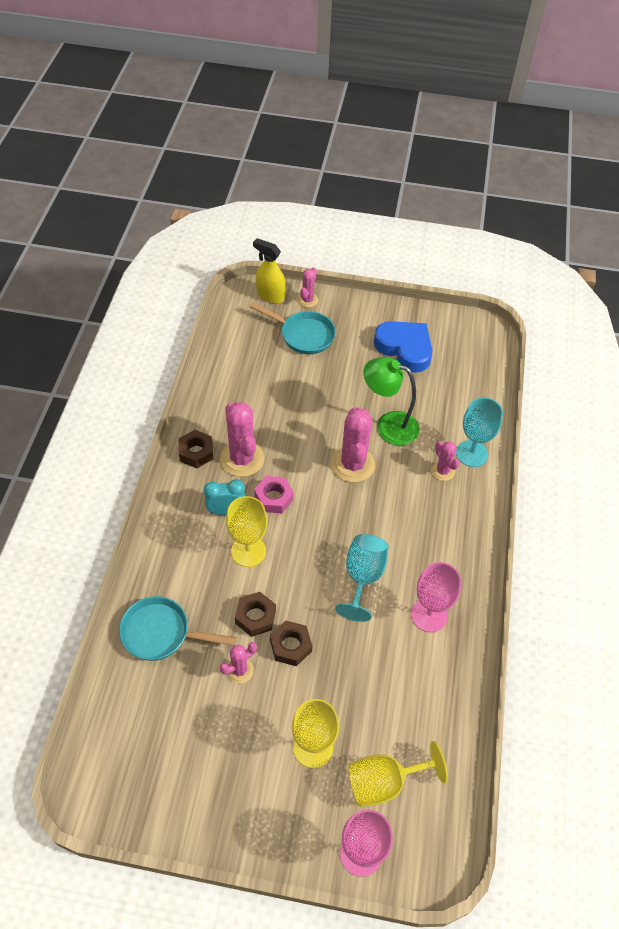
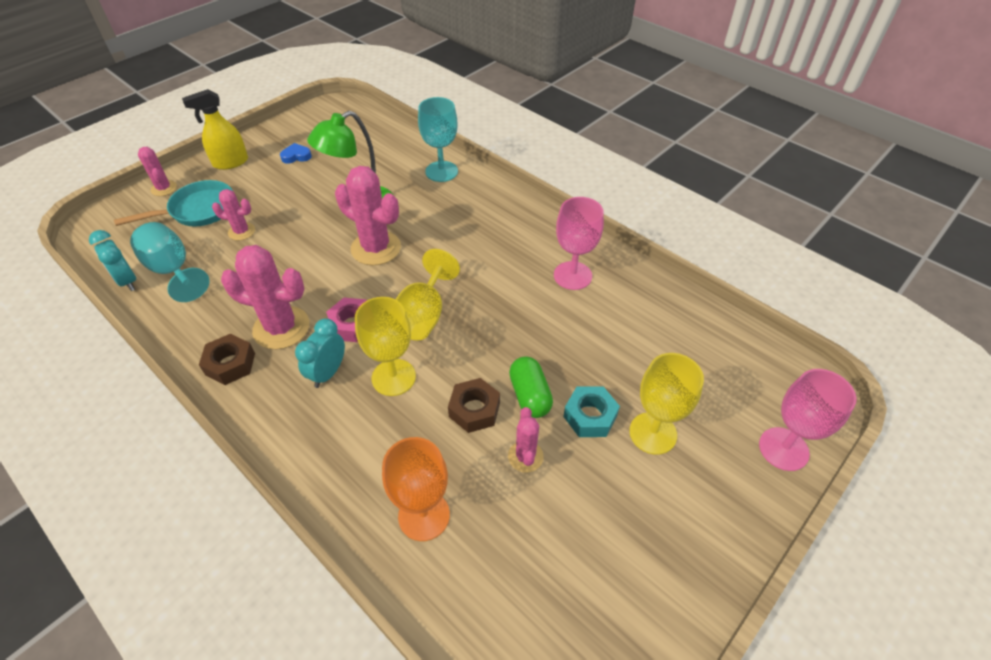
camera: 55 degrees left, 5 degrees down
turquoise pan [119,596,236,661] -> orange goblet [382,437,450,541]
yellow spray bottle [253,238,286,304] -> yellow spray bottle moved to [182,89,248,170]
brown nut [270,620,312,666] -> green capsule [509,356,553,418]
turquoise goblet [335,534,388,622] -> turquoise goblet moved to [130,222,210,302]
yellow goblet [348,741,448,807] -> yellow goblet moved to [396,249,460,340]
blue heart [374,321,432,373] -> blue heart [280,143,312,164], size x0.43
pink cactus [431,441,460,481] -> pink cactus moved to [212,189,255,240]
none -> turquoise clock [89,230,136,291]
none -> turquoise nut [563,386,620,437]

